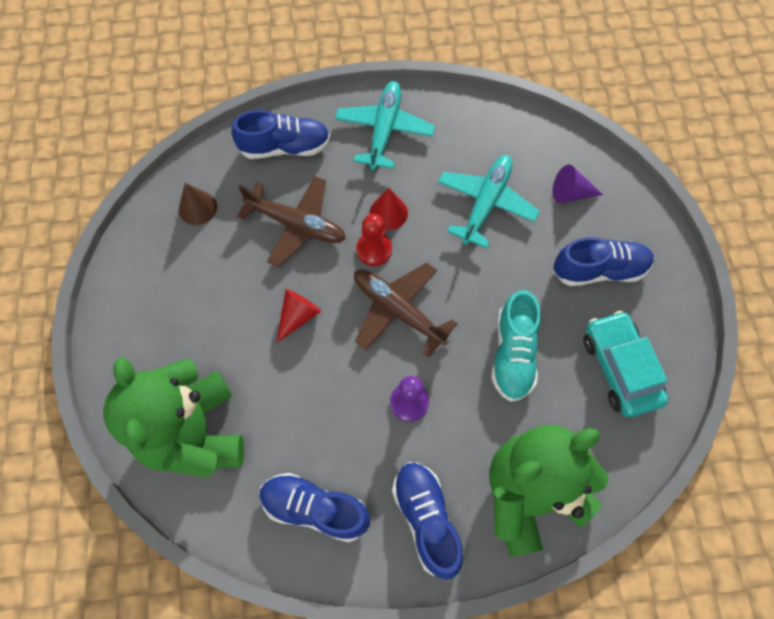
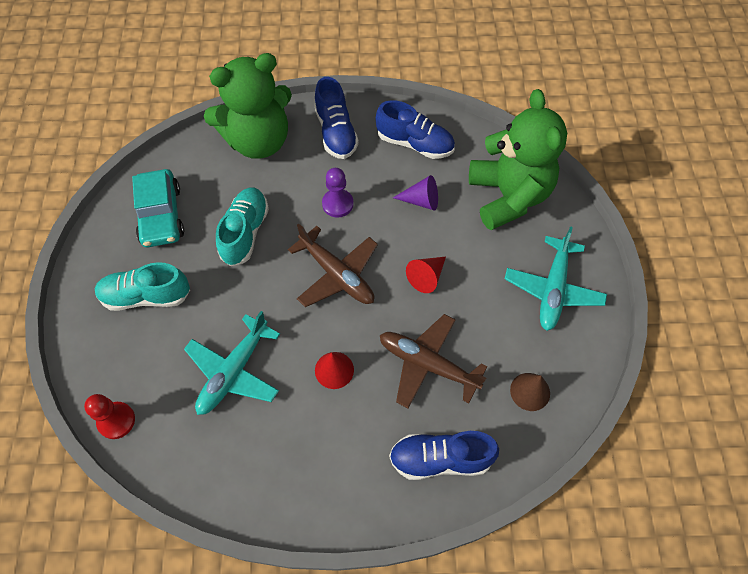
camera: 175 degrees left, 5 degrees down
turquoise plane [335,81,435,170] -> turquoise plane moved to [505,226,607,331]
red pawn [356,214,392,266] -> red pawn moved to [84,394,135,439]
purple cone [552,165,603,203] -> purple cone moved to [393,175,438,211]
blue shoe [553,237,654,286] -> turquoise shoe [95,262,190,311]

